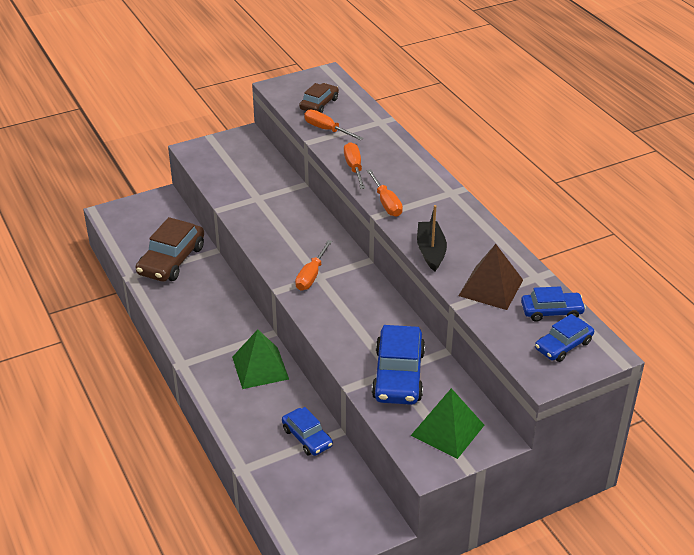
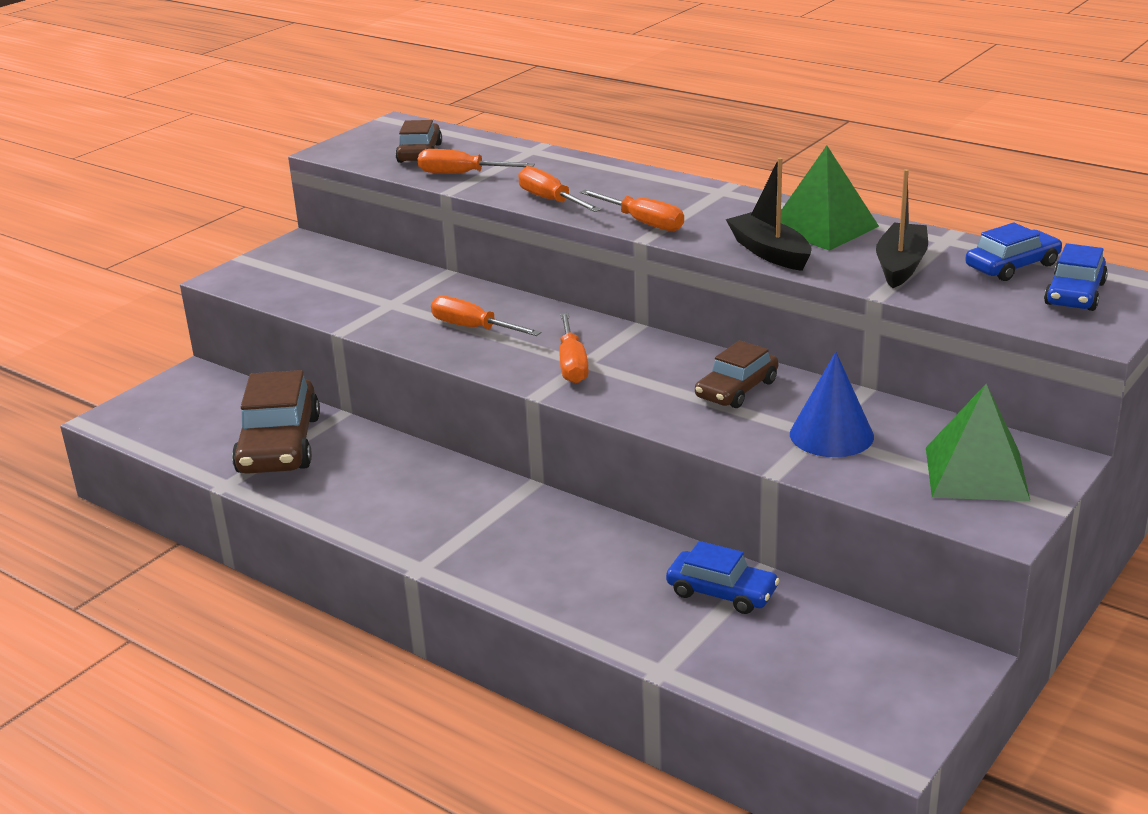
camera: 25 degrees left, 10 degrees down
green pyramid [232,329,289,389] -> green pyramid moved to [781,145,879,251]
blue car [372,325,425,405] -> blue cone [790,352,874,457]
brown pyramid [458,244,523,310] -> black boat [876,169,928,288]
none -> orange screwdriver [431,296,541,336]
none -> brown car [695,340,779,408]

